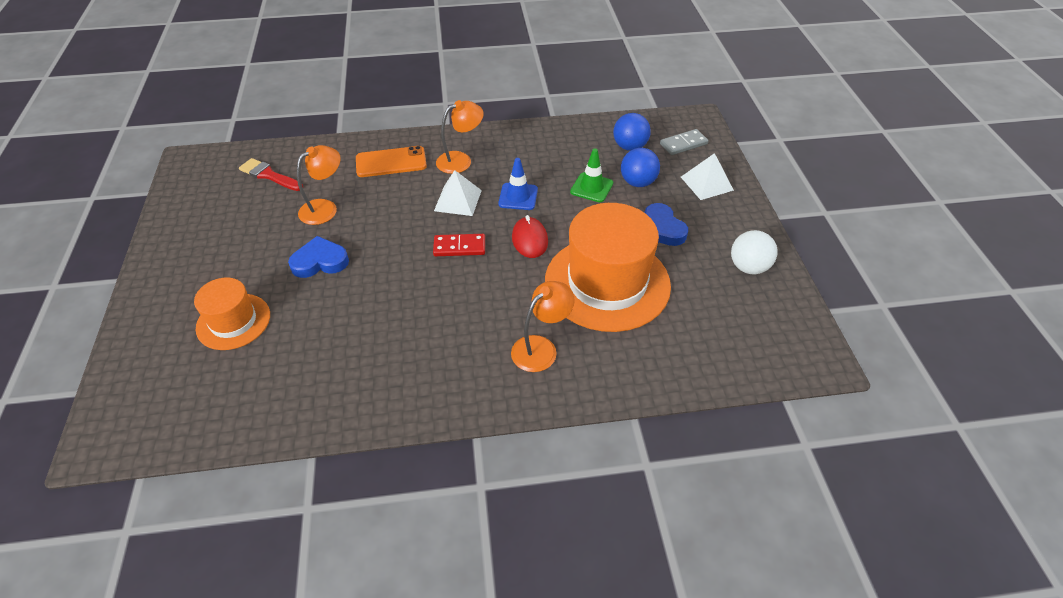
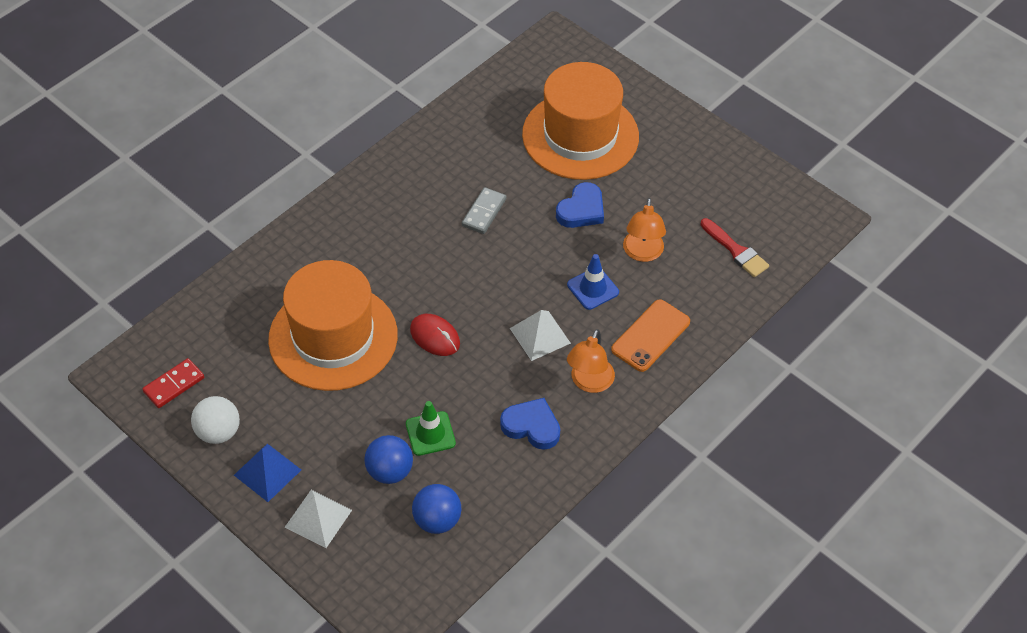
camera: 140 degrees right, 5 degrees up
orange hat [194,277,270,350] -> orange hat [522,62,639,180], size x1.84
red brush [239,158,303,191] -> red brush turned 60 degrees clockwise [700,218,769,277]
red domino [433,234,485,256] -> red domino moved to [142,358,204,408]
blue traffic cone [498,158,538,210] -> blue traffic cone moved to [567,254,619,310]
orange lamp [511,281,575,372] -> none
blue heart [645,203,688,246] -> blue heart moved to [500,398,560,450]
grey domino [660,129,709,155] -> grey domino moved to [462,187,507,234]
none -> blue pyramid [234,444,301,502]

